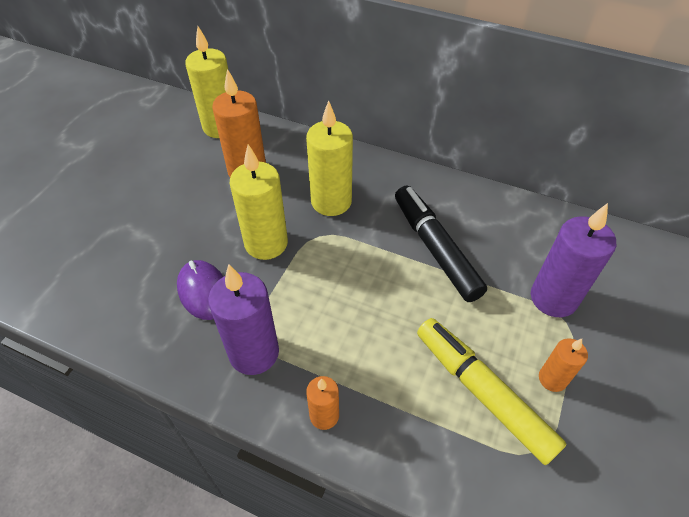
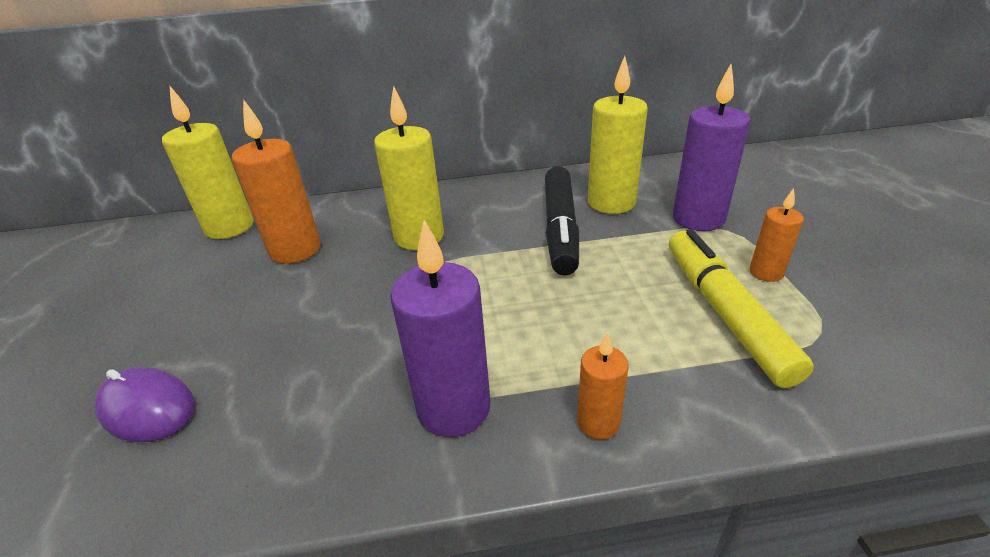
camera: 30 degrees left, 15 degrees down
purple mouse [177,260,223,320] -> purple mouse moved to [95,367,195,442]
yellow candle [230,144,288,260] -> yellow candle moved to [588,56,648,214]
black marker [395,186,487,302] -> black marker turned 120 degrees counterclockwise [545,166,579,275]
yellow marker [417,318,566,465] -> yellow marker turned 60 degrees clockwise [669,229,814,388]

